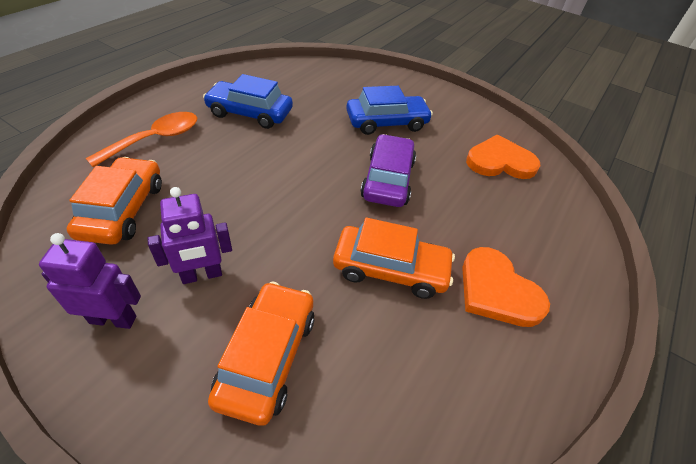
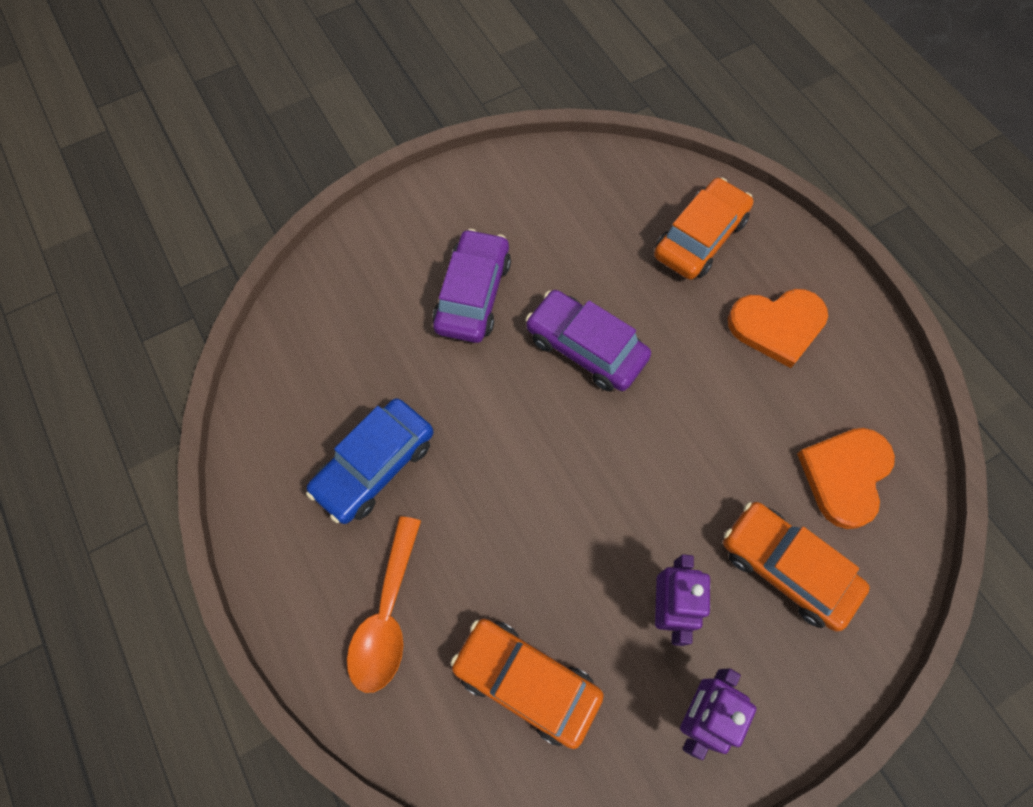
camera: 60 degrees left, 20 degrees up
orange spoon [85,112,197,167] -> orange spoon turned 150 degrees counterclockwise [347,516,421,693]
orange car [333,218,455,299] -> orange car moved to [654,178,753,280]
blue car [346,86,433,135] -> purple car [433,229,511,343]
orange heart [466,135,541,179] -> orange heart moved to [797,428,895,529]

